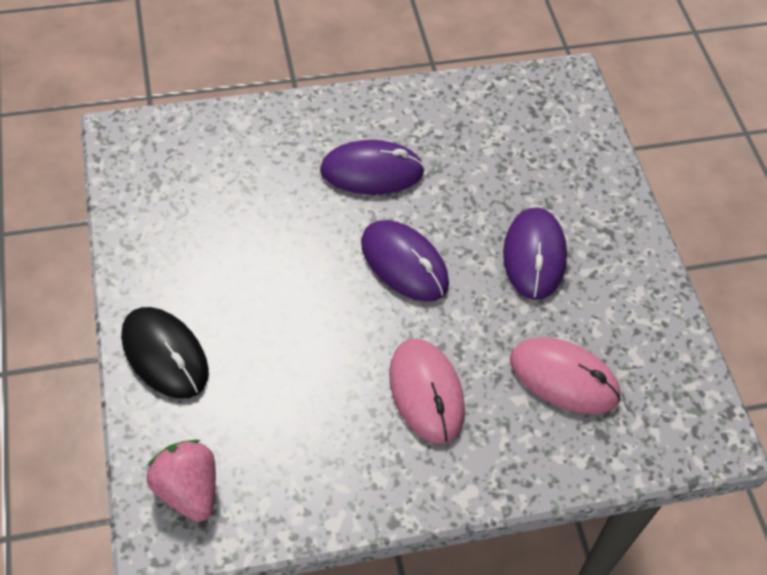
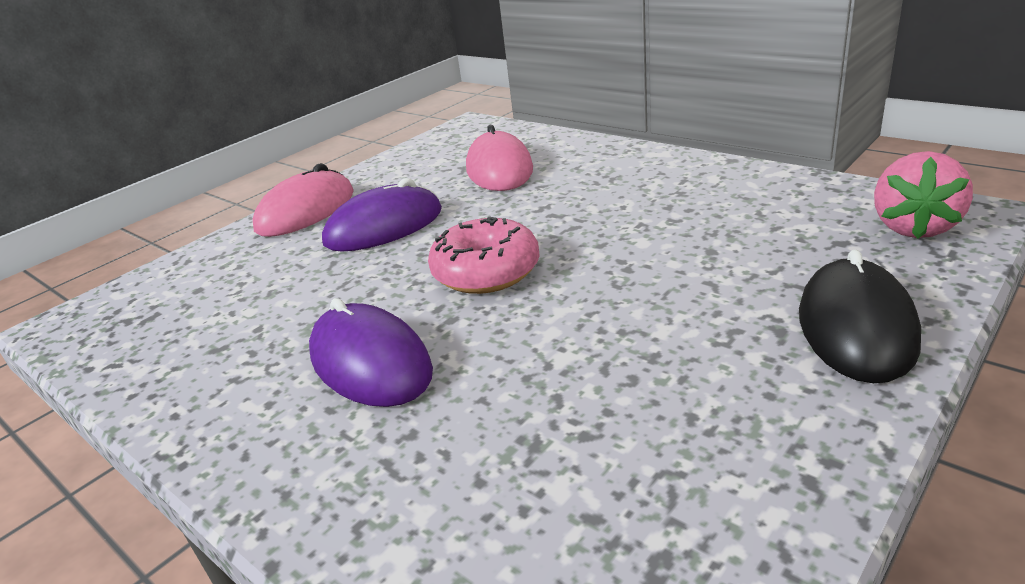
camera: 120 degrees left, 25 degrees down
purple mouse [361,220,449,302] -> pink donut [428,216,540,294]
pink mouse [389,339,465,444] -> pink mouse moved to [253,163,354,237]

